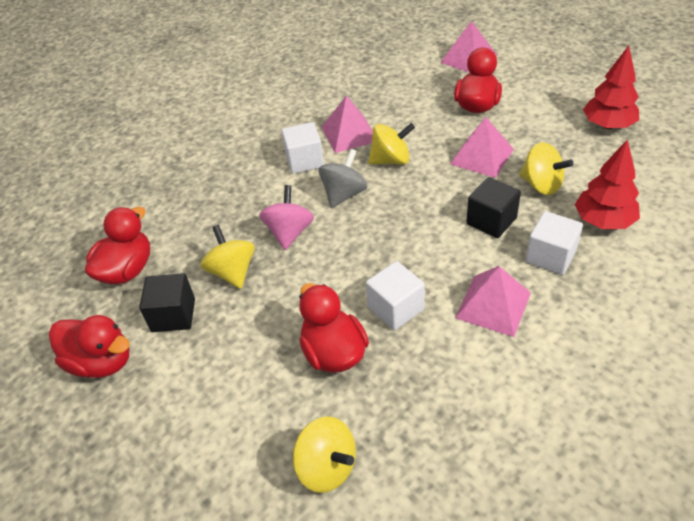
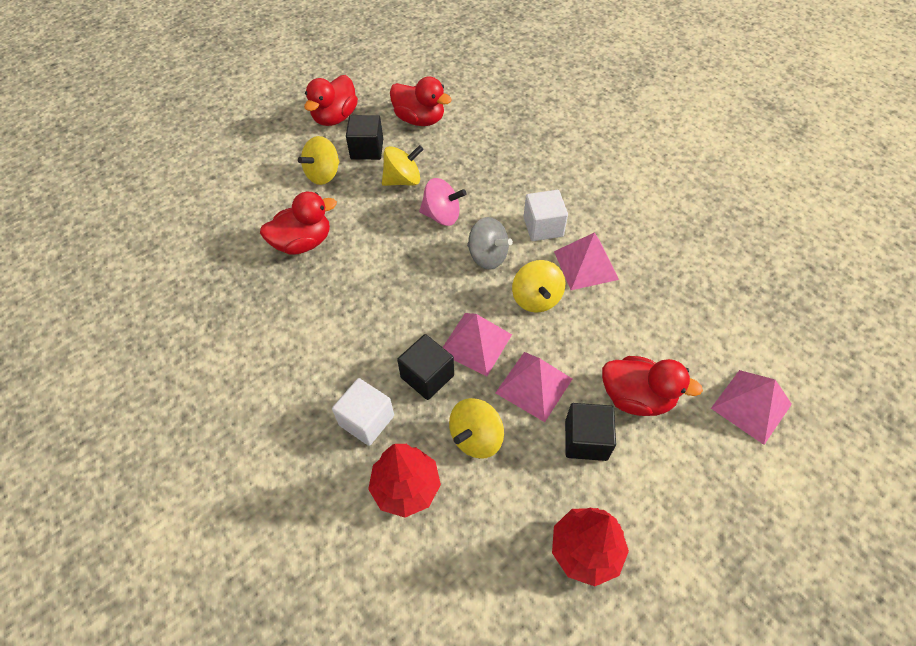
camera: 90 degrees right, 10 degrees up
yellow spinning top [293,417,356,493] -> yellow spinning top moved to [298,136,340,185]
white cube [366,261,425,330] -> none
pink pyramid [455,266,531,337] -> pink pyramid moved to [443,313,512,376]
none -> black cube [565,403,616,461]

